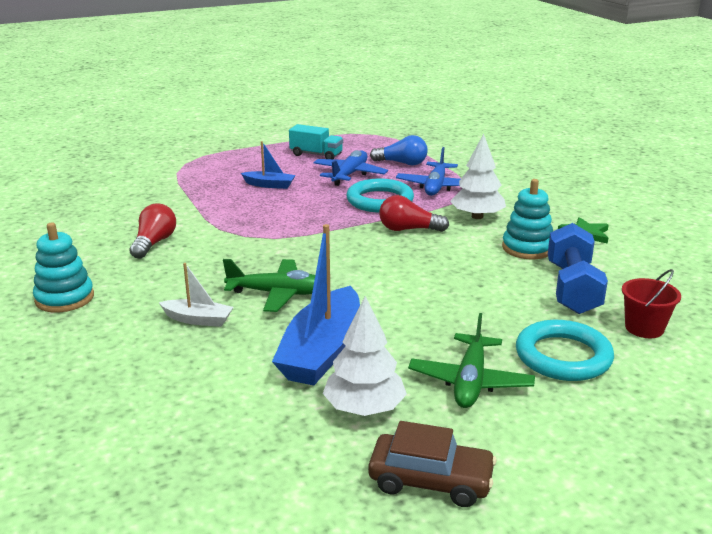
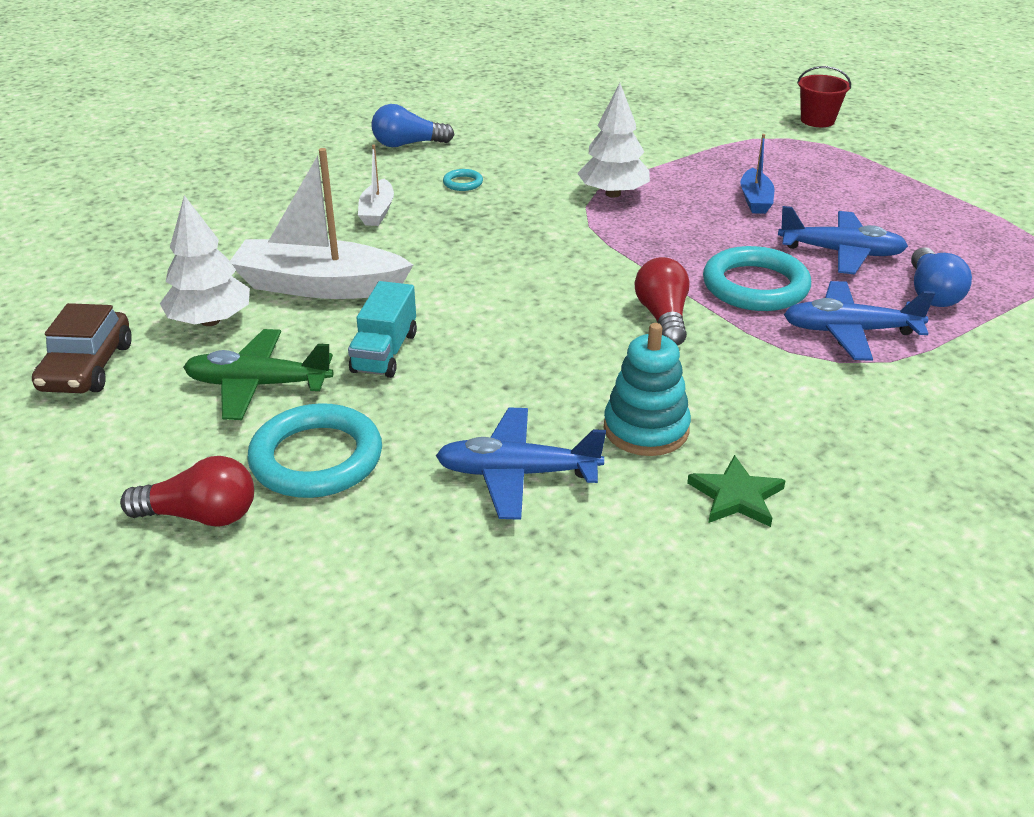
camera: 80 degrees right, 10 degrees up
turquoise stacking toy [33,222,94,312] -> blue light bulb [372,104,455,147]
red light bulb [130,204,176,259] -> red light bulb moved to [120,456,254,527]
green plane [223,259,315,312] -> none
blue boat [272,224,360,385] -> white boat [230,148,413,299]
turquoise truck [289,124,343,159] -> turquoise truck moved to [348,281,417,378]
white tree [450,134,506,219] -> white tree moved to [577,83,650,197]
blue dumbbell [548,223,608,314] -> blue plane [436,408,606,520]
red bucket [622,269,681,338] -> red bucket moved to [797,66,851,127]
none -> turquoise ring [443,169,483,191]

